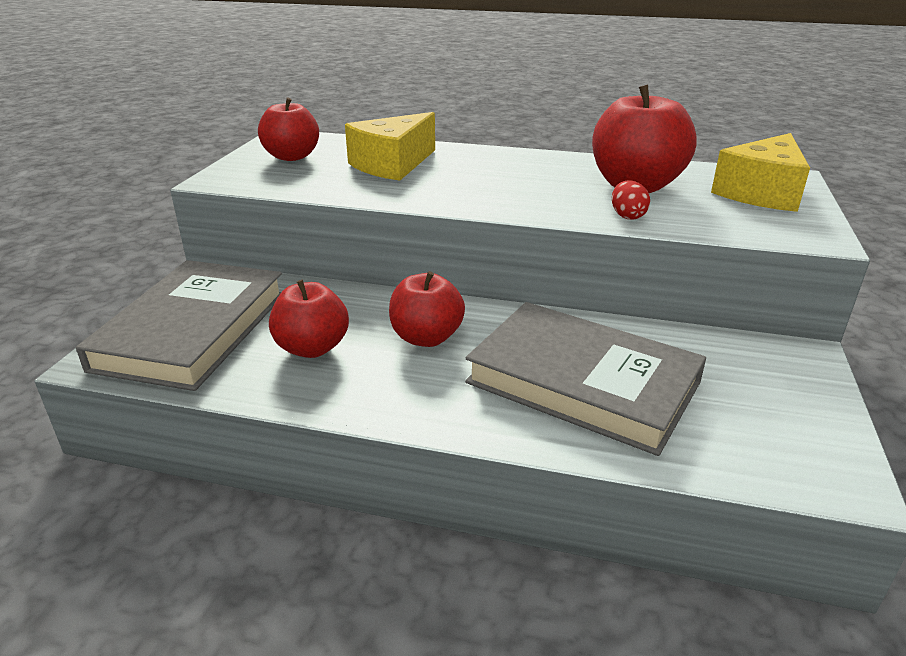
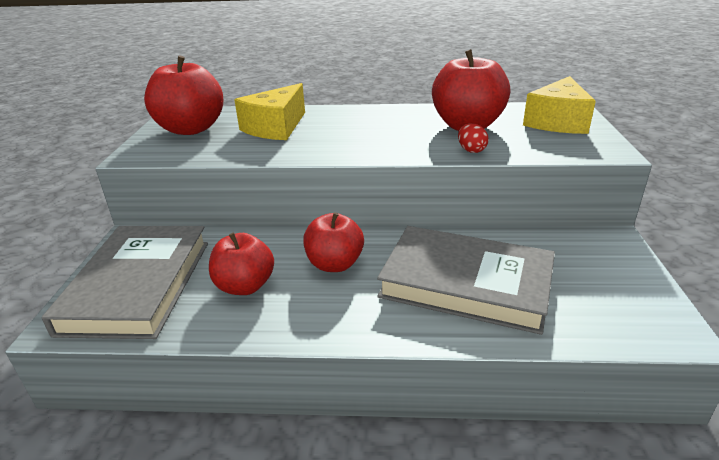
camera: 10 degrees left, 0 degrees up
red apple [258,97,319,161] -> red apple [144,55,223,135], size x1.52

